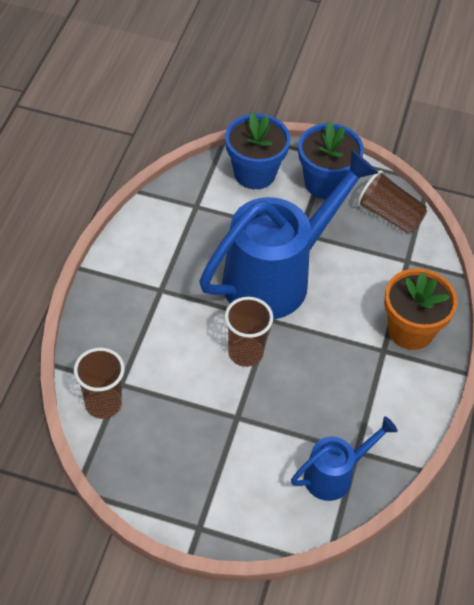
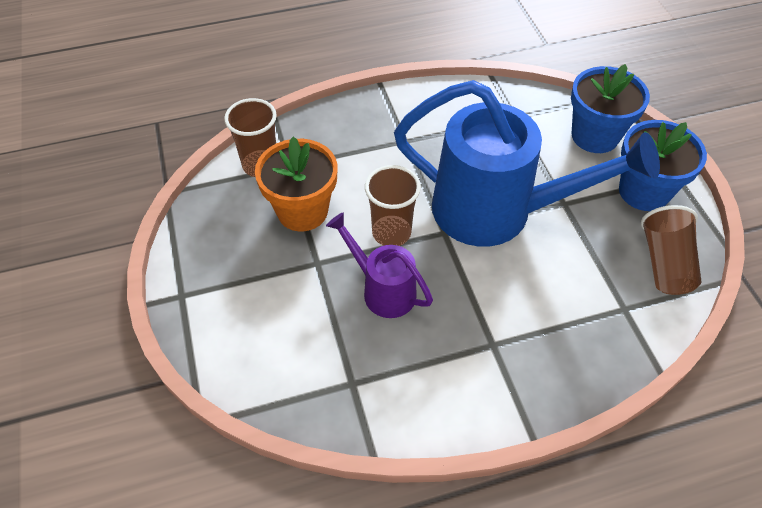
camera: 60 degrees right, 0 degrees up
blue watering can [291,416,398,501] -> none
orange flower pot [384,268,457,350] -> orange flower pot moved to [255,137,338,231]
none -> purple watering can [326,213,433,318]

